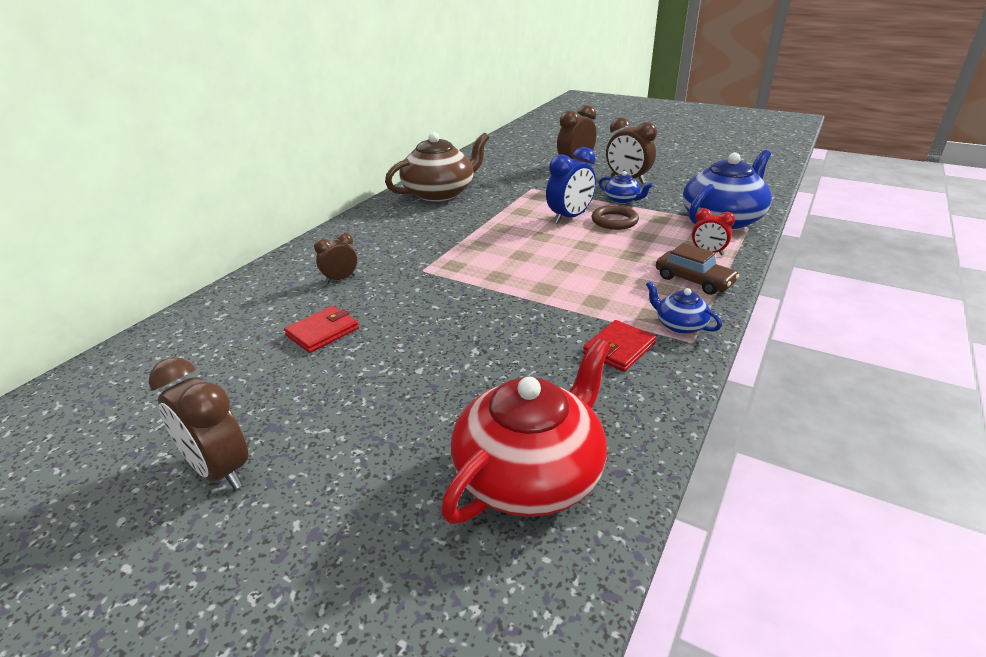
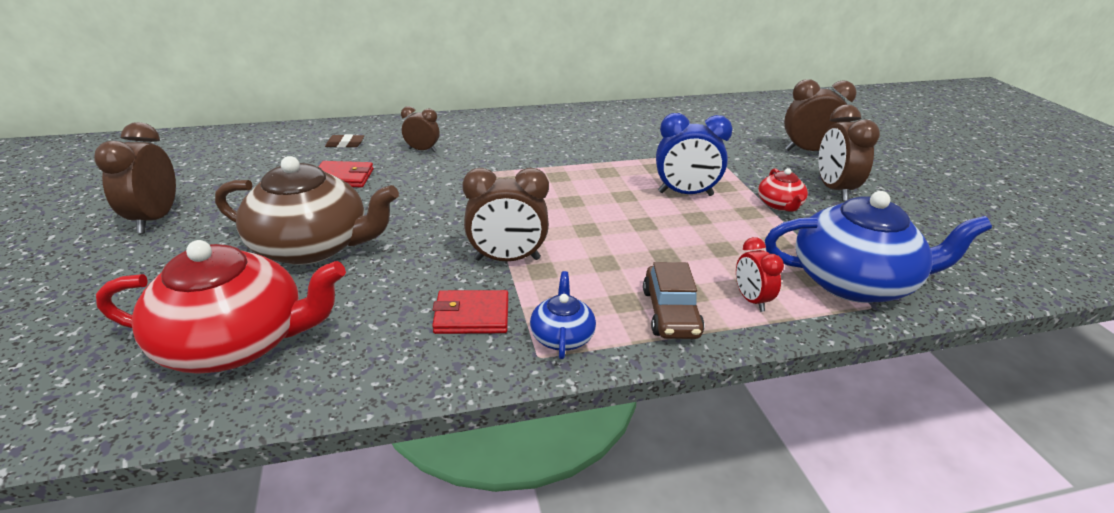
camera: 45 degrees right, 0 degrees up
brown teapot [385,132,489,202] -> brown teapot moved to [215,156,399,265]
brown ring [592,205,639,230] -> none
blue teapot [599,171,653,204] -> red teapot [758,168,808,212]
none -> brown eraser [325,134,364,148]
none -> brown clock [462,168,549,261]

